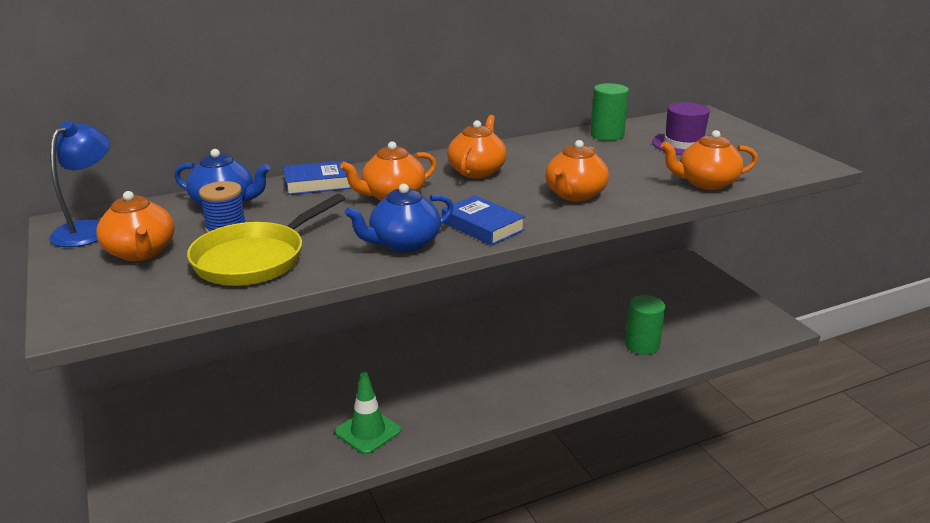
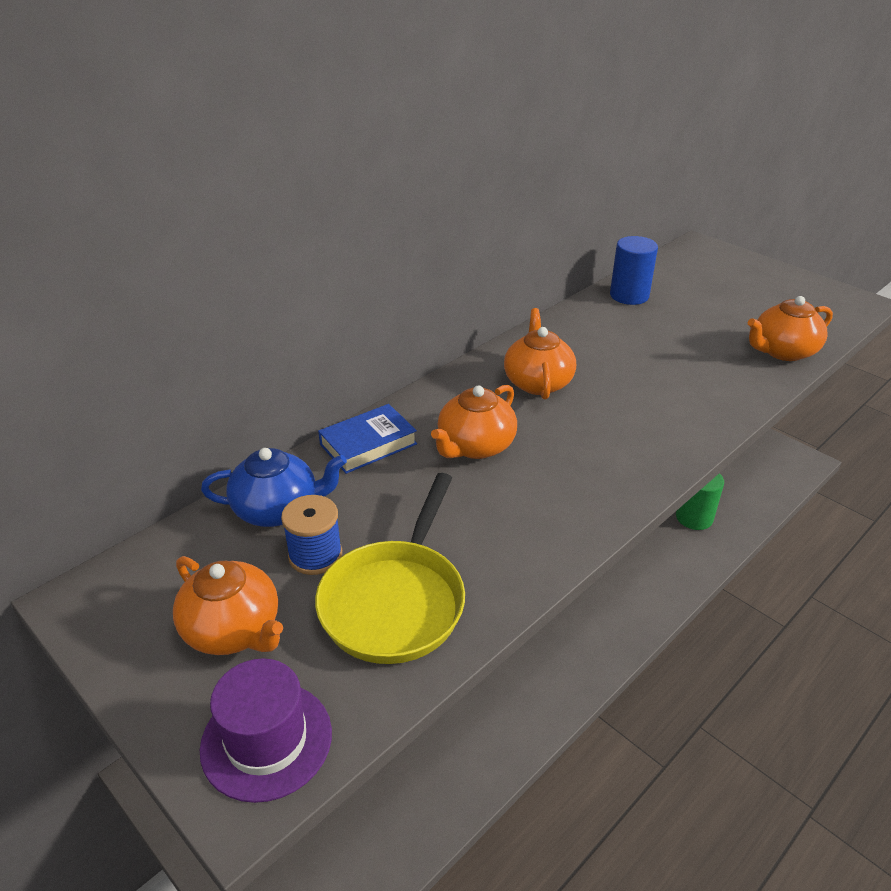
camera: 20 degrees left, 10 degrees up
blue lamp [49,121,110,247] -> none
green traffic cone [335,372,401,455] -> none
blue teapot [345,184,454,252] -> none
blue book [442,195,525,246] -> none
orange teapot [545,140,609,201] -> none
green cylinder [590,83,629,141] -> blue cylinder [610,236,658,305]
purple hat [652,102,710,155] -> purple hat moved to [200,658,332,803]

